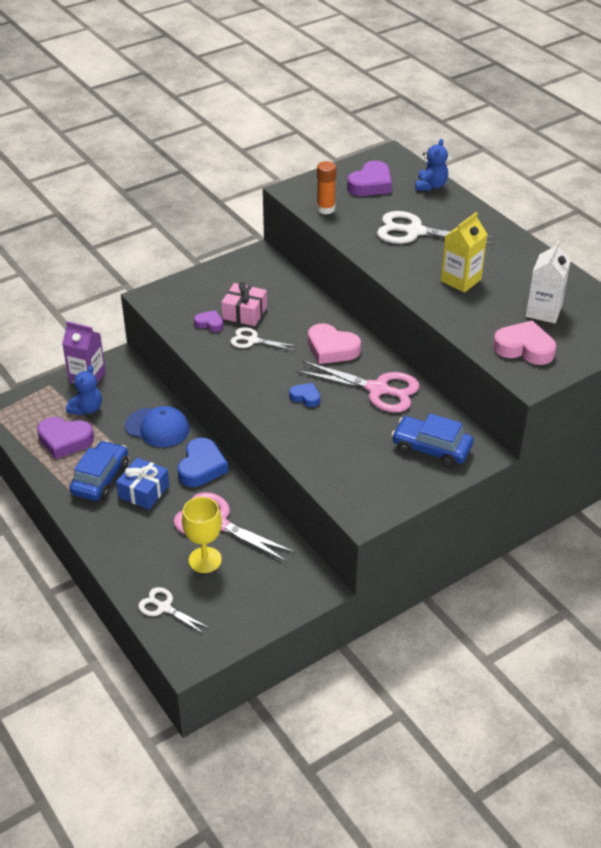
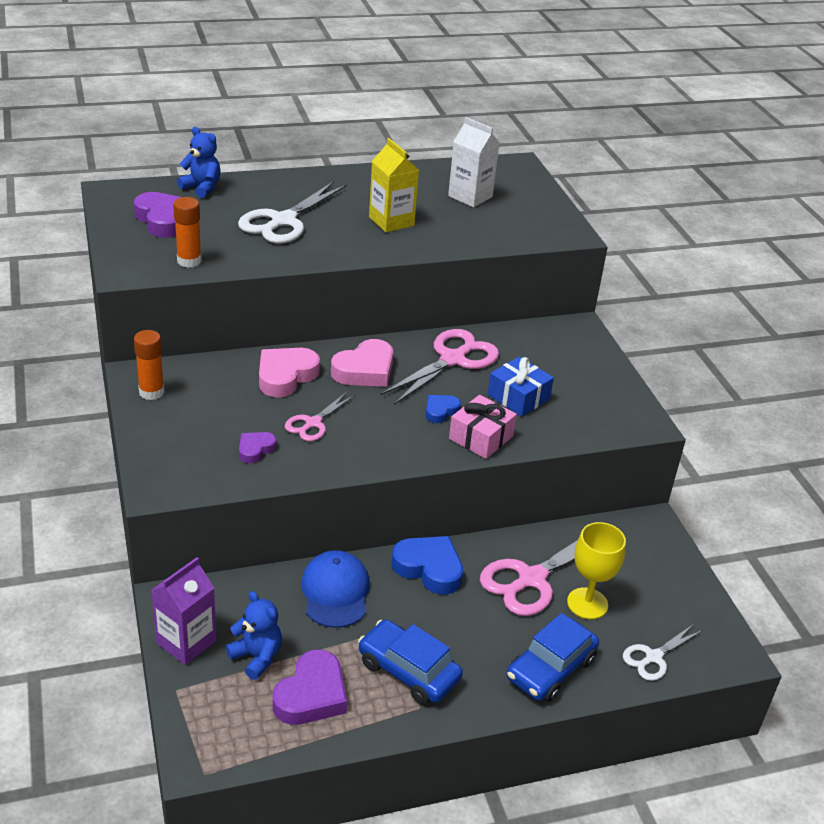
camera: 75 degrees left, 5 degrees down
blue gift [116,458,169,510] -> blue gift moved to [487,357,554,417]
blue cap [125,406,190,447] -> blue cap turned 45 degrees counterclockwise [301,550,370,628]
pink gift [221,282,267,326] -> pink gift moved to [449,395,517,459]
white scissors [231,327,298,351] -> pink scissors [285,392,355,441]
blue car [392,413,473,468] -> blue car moved to [507,613,599,702]
pink heart [493,320,556,365] -> pink heart moved to [259,348,320,397]
none -> orange glue stick [134,330,165,400]

